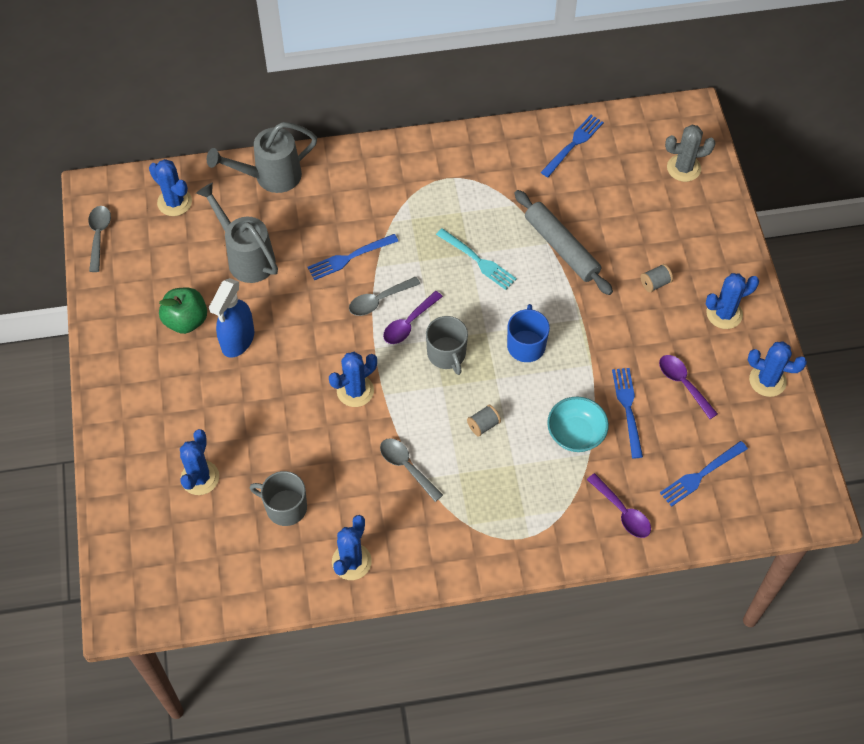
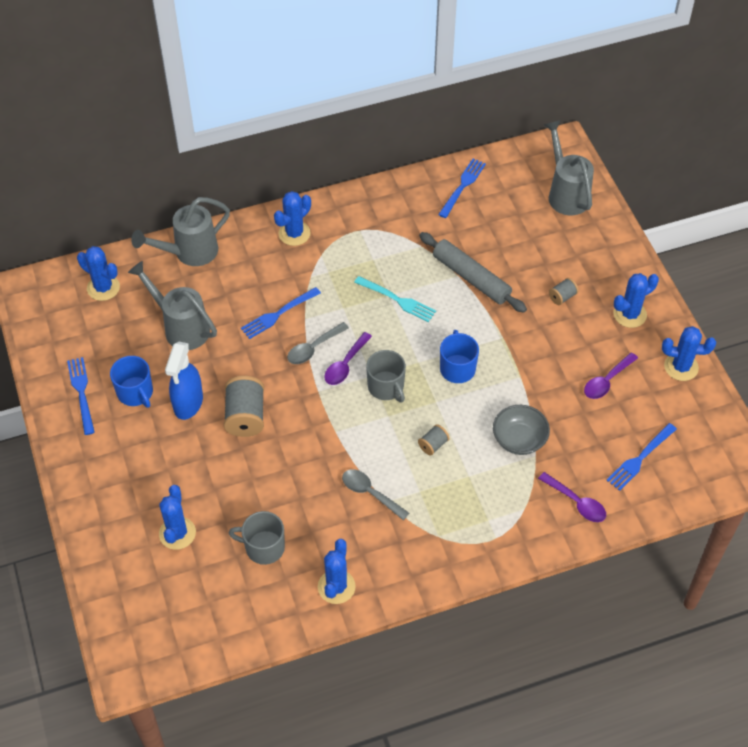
camera: 10 degrees left, 5 degrees down
grey spoon [88,206,111,272] -> none
green apple [159,287,207,334] -> blue mug [110,356,153,408]
blue cactus [329,352,377,407] -> blue cactus moved to [274,191,311,246]
turquoise bowl [547,397,609,452] -> grey bowl [493,405,550,455]
blue fork [612,368,643,458] -> blue fork moved to [67,357,95,435]
purple spoon [659,355,718,419] -> purple spoon turned 90 degrees counterclockwise [584,352,638,399]
grey cactus [665,125,716,182] -> grey watering can [544,120,594,215]
none -> grey spool [224,376,264,437]

